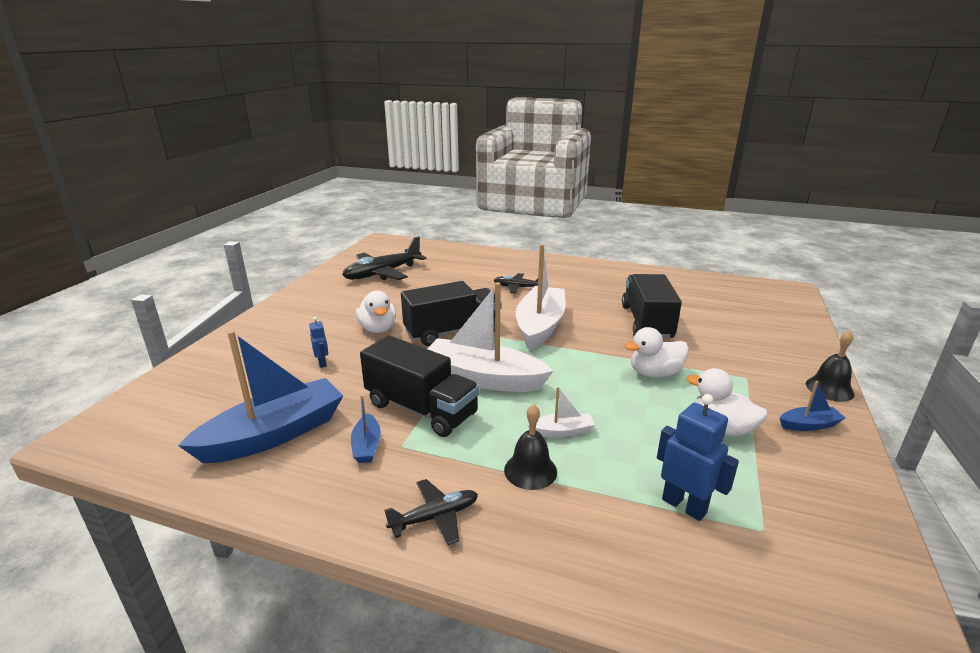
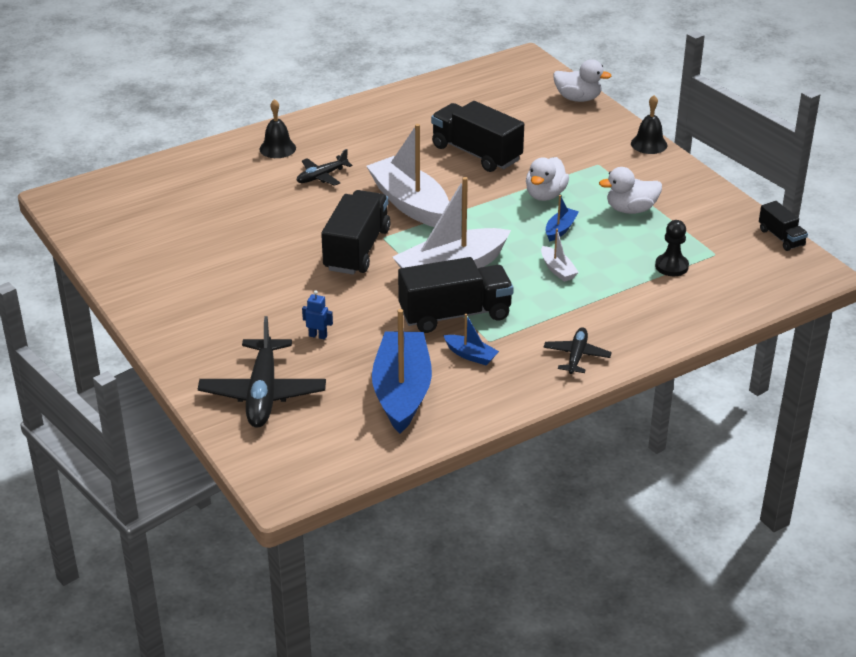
camera: 50 degrees left, 10 degrees up
black plane [342,236,426,280] -> black plane moved to [198,316,326,428]
white duck [356,290,396,333] -> white duck moved to [553,59,611,102]
black bell [504,404,557,490] -> black bell moved to [259,99,296,158]
white boat [527,387,595,438] -> white boat turned 120 degrees clockwise [541,229,579,282]
blue robot [657,394,739,521] -> black pawn [655,220,689,276]
blue boat [780,381,845,431] -> blue boat moved to [546,195,579,242]
none -> black truck [759,201,808,251]

